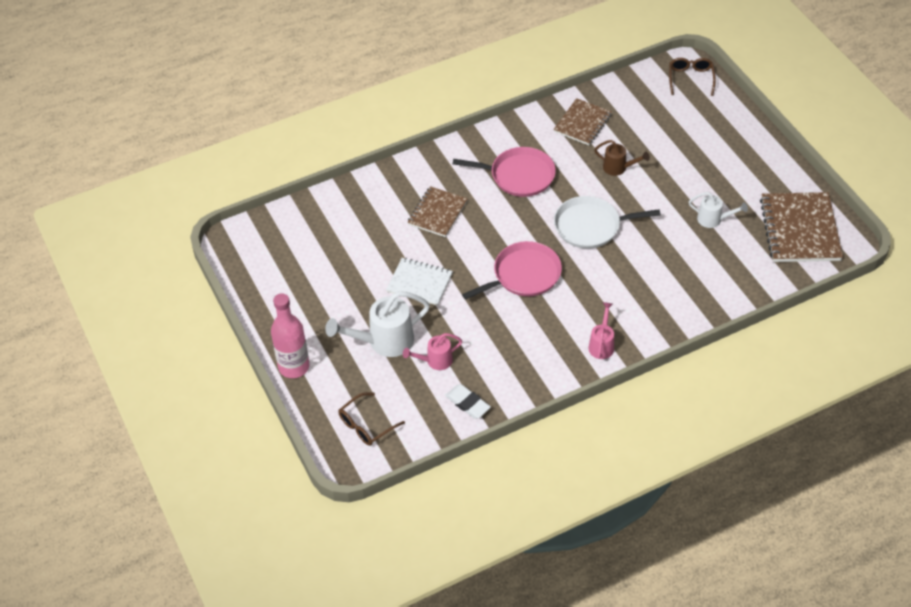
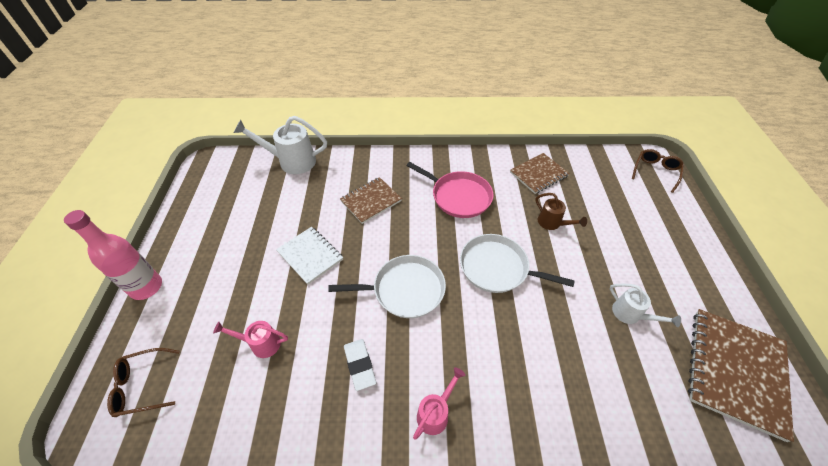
camera: 25 degrees right, 0 degrees up
white watering can [325,291,430,357] -> white watering can moved to [233,116,327,174]
white eraser [445,384,491,419] -> white eraser moved to [344,339,376,391]
pink pan [462,241,562,300] -> white pan [328,255,446,318]

